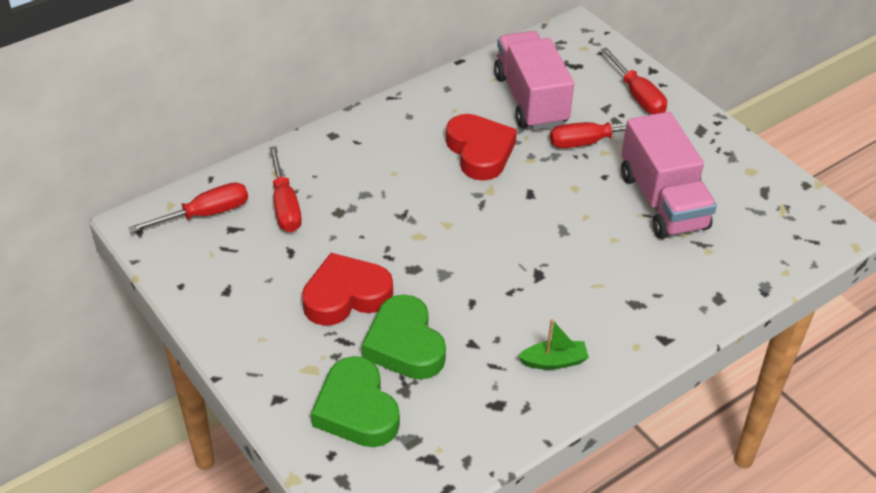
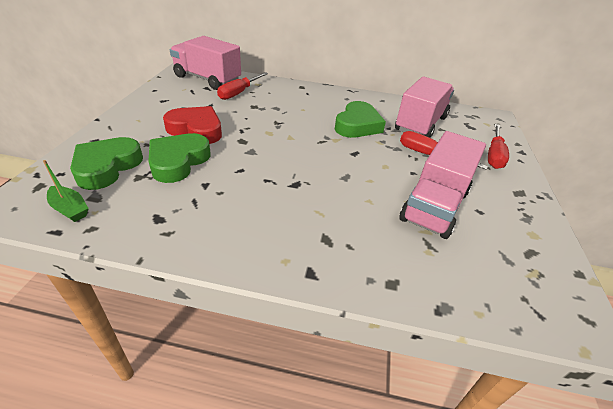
camera: 45 degrees right, 5 degrees down
red screwdriver [128,182,248,233] -> pink truck [170,36,241,90]
red heart [446,114,517,181] -> green heart [335,101,386,138]
green boat [518,319,589,370] -> green boat moved to [43,160,89,222]

